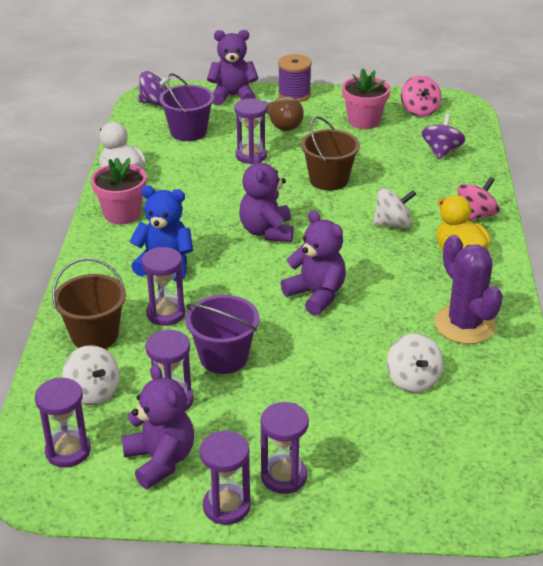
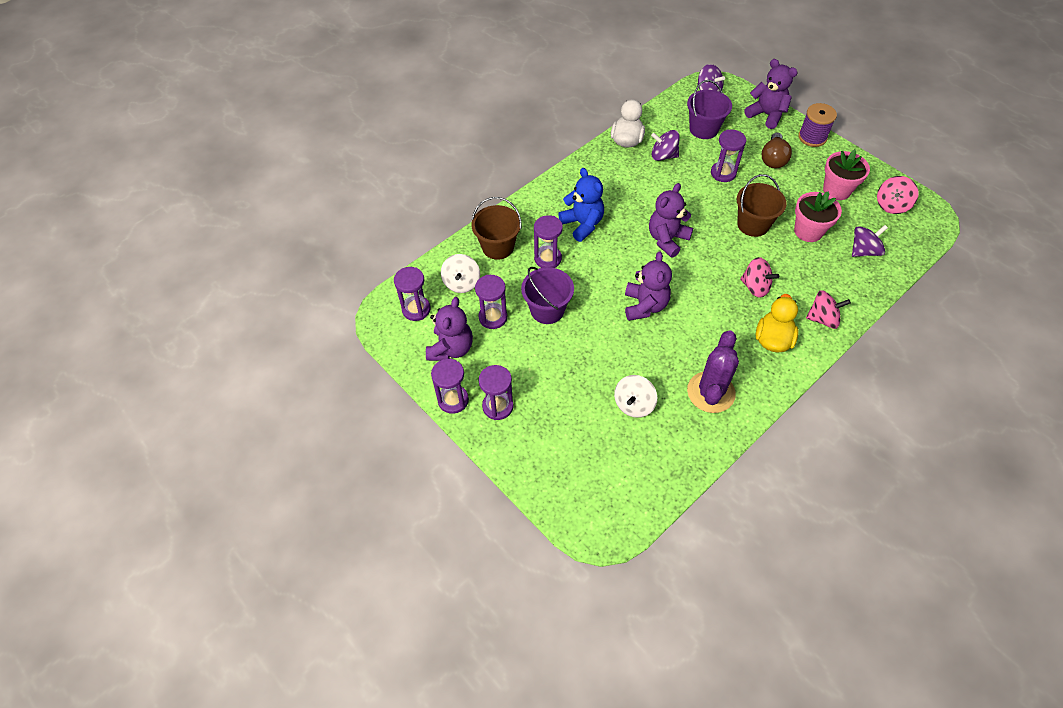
camera: 45 degrees right, 20 degrees up
pink flower pot [91,157,146,224] -> pink flower pot moved to [794,191,842,242]
white spinning top [373,188,416,228] -> pink spinning top [740,257,779,298]
none -> purple spinning top [651,130,680,161]

